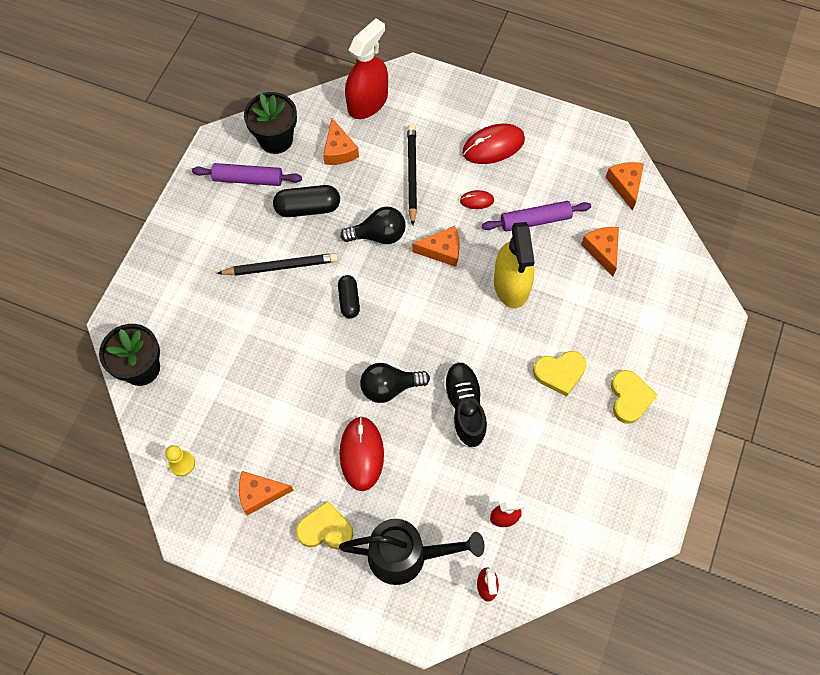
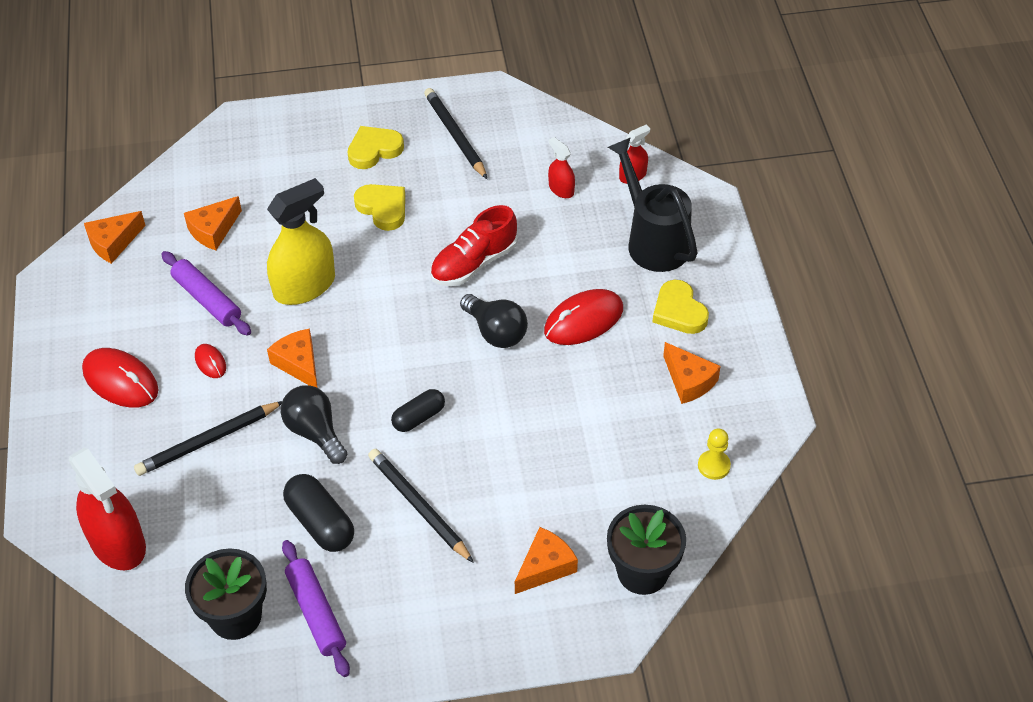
camera: 120 degrees left, 15 degrees down
orange cheese [323,118,359,165] -> orange cheese moved to [515,527,578,594]
red spray bottle [345,18,388,119] -> red spray bottle turned 135 degrees counterclockwise [69,447,146,571]
black shoe [443,362,487,449] -> red shoe [430,205,518,286]
none -> black pencil [424,88,487,179]

